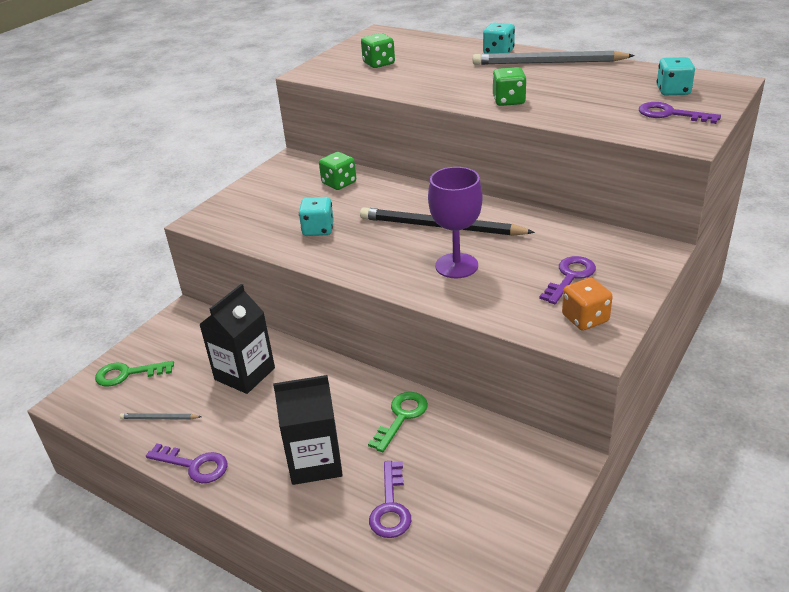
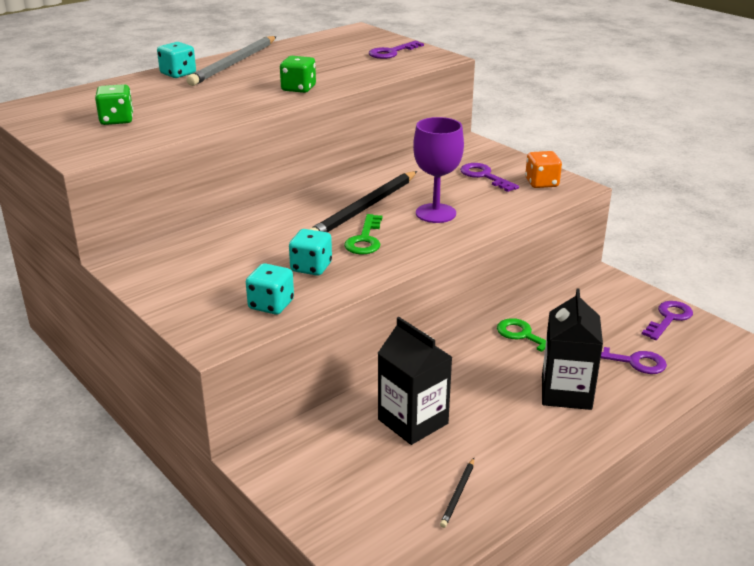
camera: 75 degrees left, 5 degrees down
green key [95,361,174,387] -> green key moved to [344,214,382,254]
grey pencil [120,413,202,420] -> black pencil [440,458,474,528]
purple key [146,443,228,483] -> purple key moved to [642,301,693,340]
green dice [319,152,356,190] -> none
turquoise dice [657,57,695,96] -> turquoise dice moved to [246,263,294,315]

